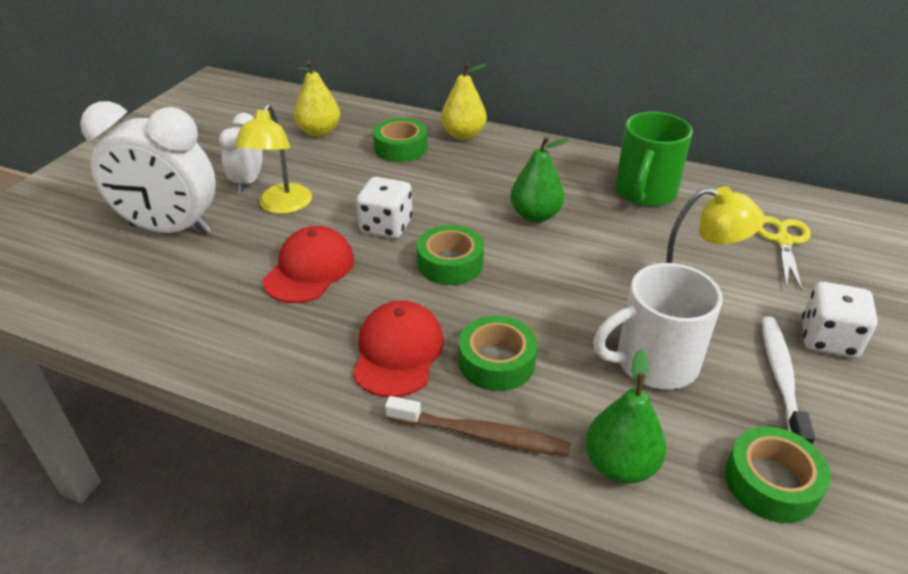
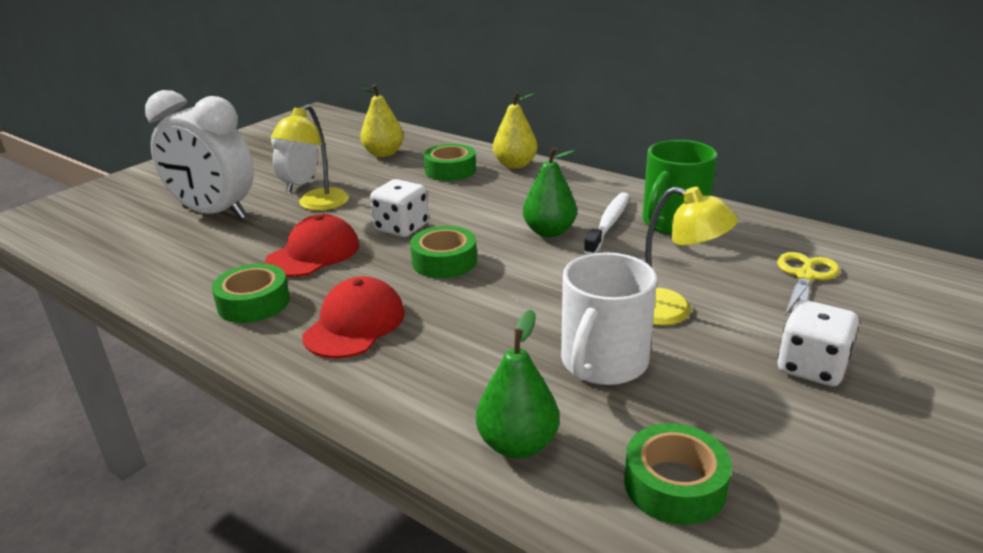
camera: 15 degrees right, 10 degrees down
brown toothbrush [385,396,571,457] -> none
green tape [459,316,537,391] -> green tape moved to [212,263,290,323]
white mug [593,263,722,389] -> white mug turned 60 degrees counterclockwise [561,252,657,385]
white toothbrush [762,317,815,444] -> white toothbrush moved to [584,192,629,255]

